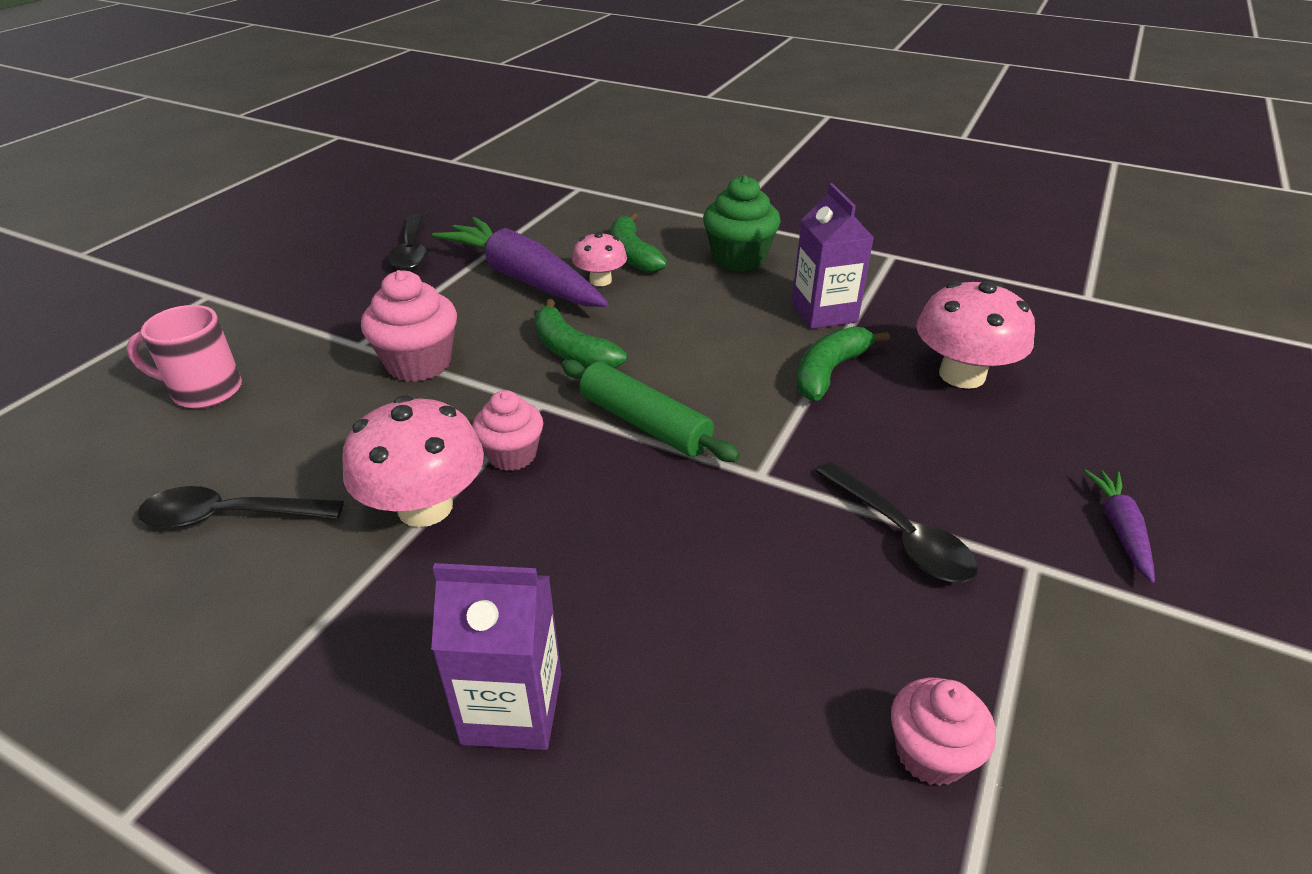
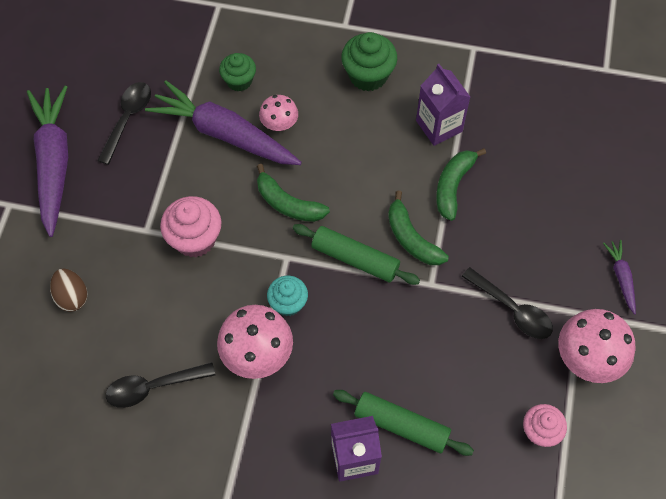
camera: 15 degrees left, 25 degrees up
pink mug [126,305,242,409] -> brown egg [50,269,88,312]
black spoon [388,214,427,270] -> black spoon turned 135 degrees counterclockwise [97,82,151,165]
pink cupcake [472,390,543,471] -> turquoise cupcake [267,276,308,316]
green banana [611,213,668,273] -> green banana moved to [388,191,449,265]
pink mushroom [916,281,1035,389] -> pink mushroom moved to [558,309,636,383]
none -> purple carrot [27,86,68,237]
none -> green cupcake [219,53,256,92]
none -> green rolling pin [333,390,474,456]

